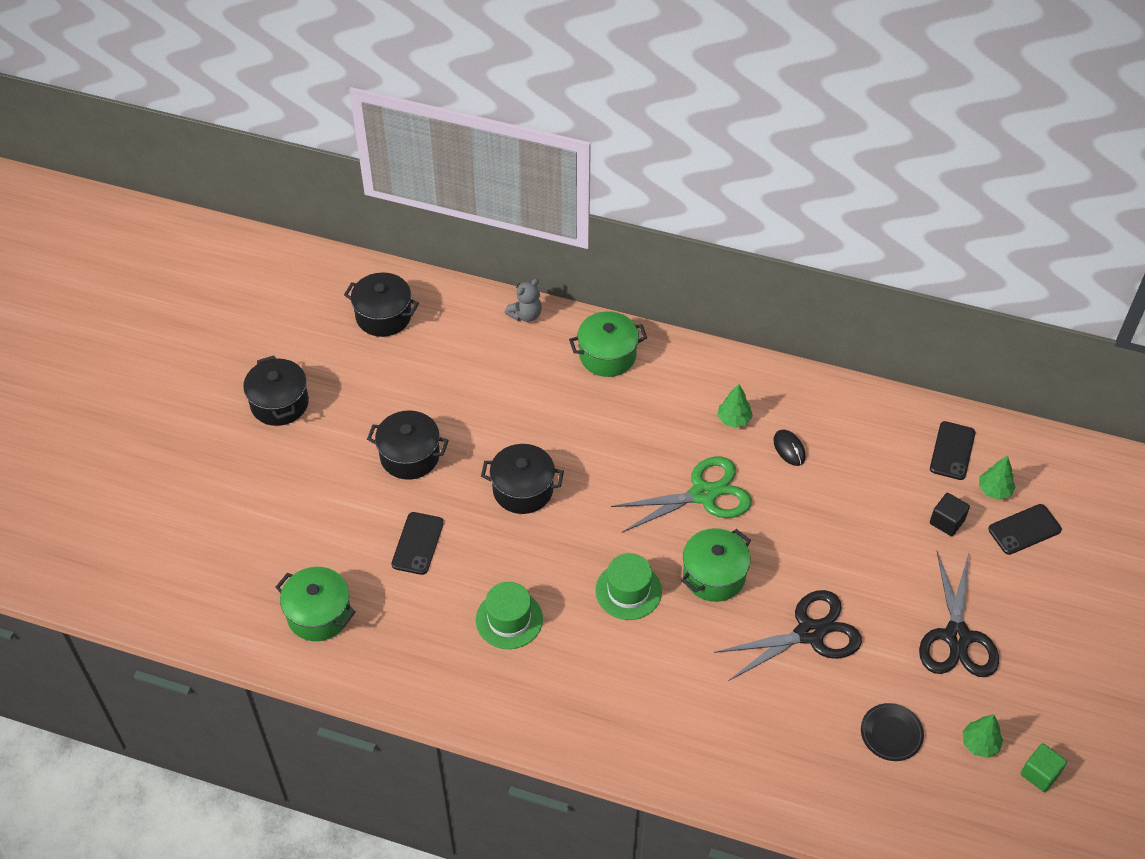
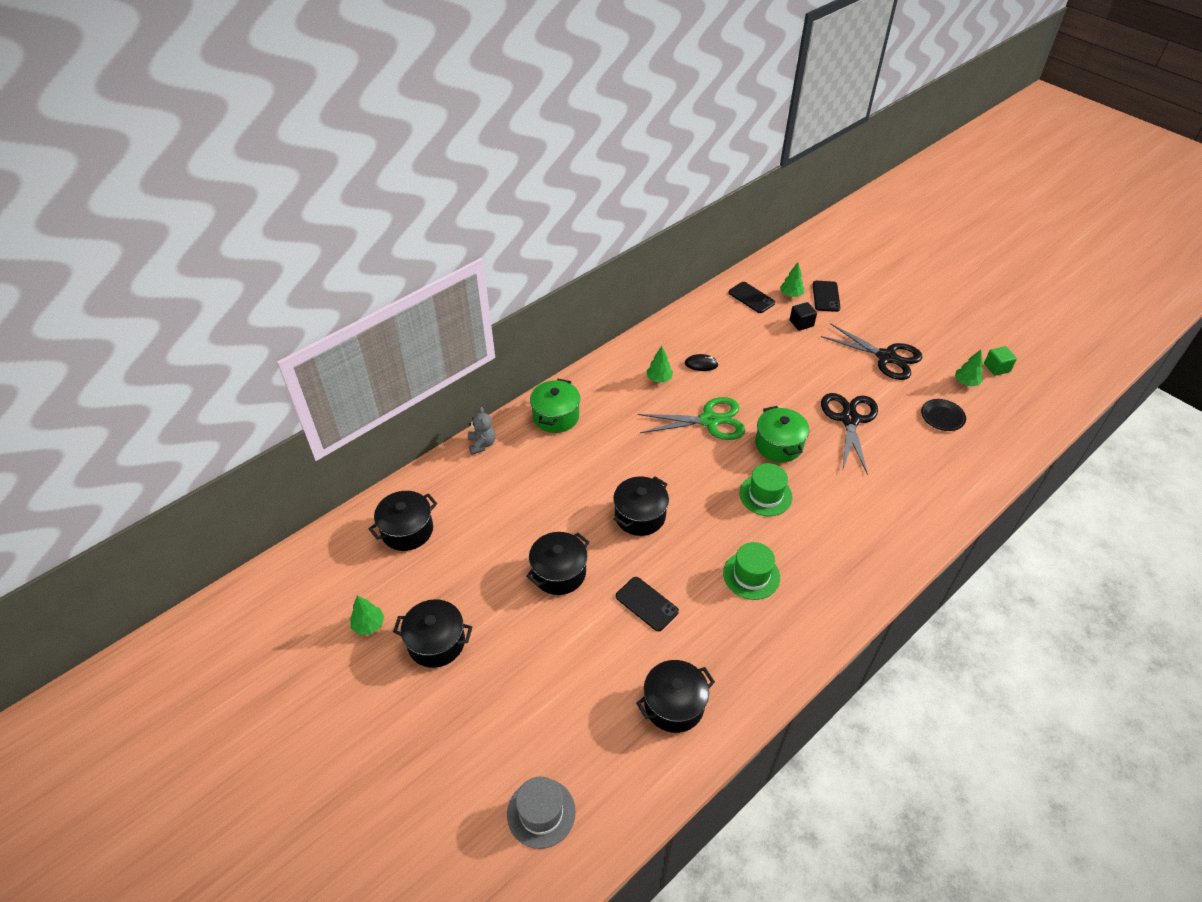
camera: 60 degrees left, 5 degrees down
green pot [275,567,356,641] -> black pot [636,660,715,733]
green scissors [611,457,752,533] -> green scissors turned 75 degrees clockwise [637,397,745,440]
none -> green tree [350,595,384,635]
none -> grey hat [507,776,576,849]

